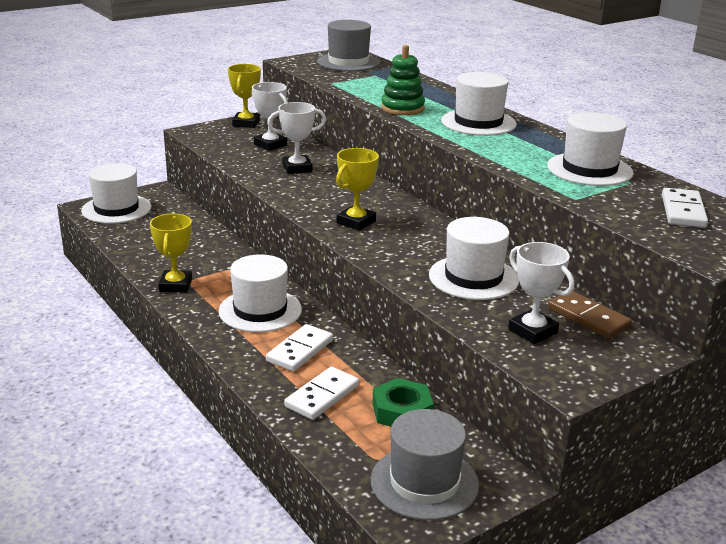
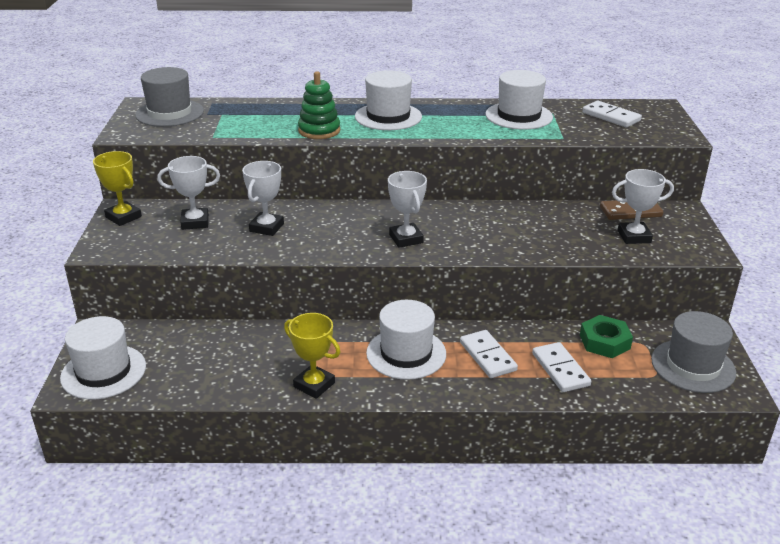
camera: 55 degrees left, 5 degrees up
yellow trophy [336,148,379,231] -> white trophy [388,171,427,248]
white hat [429,217,519,300] -> none

